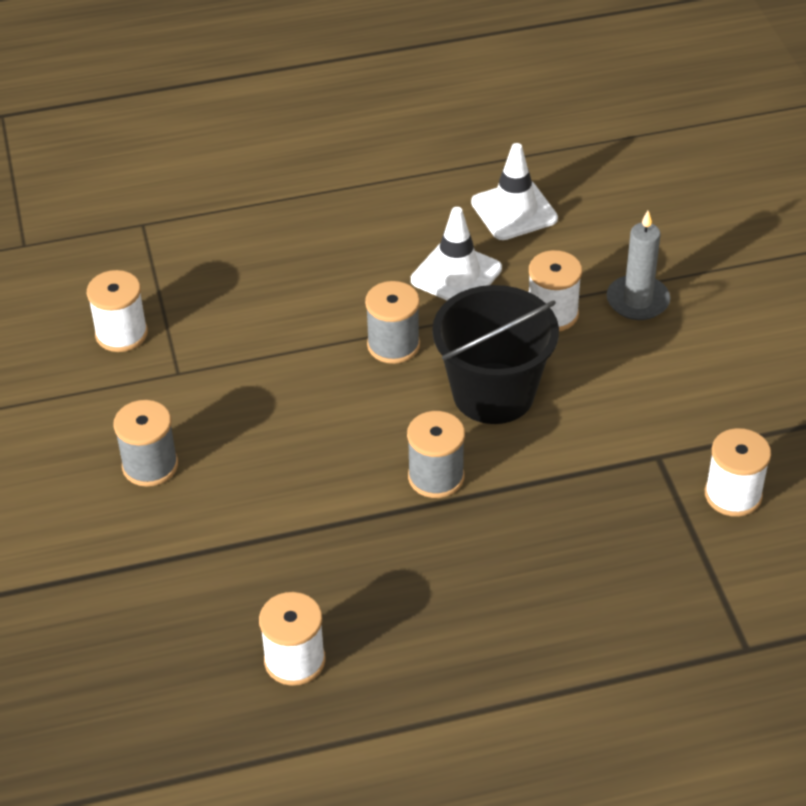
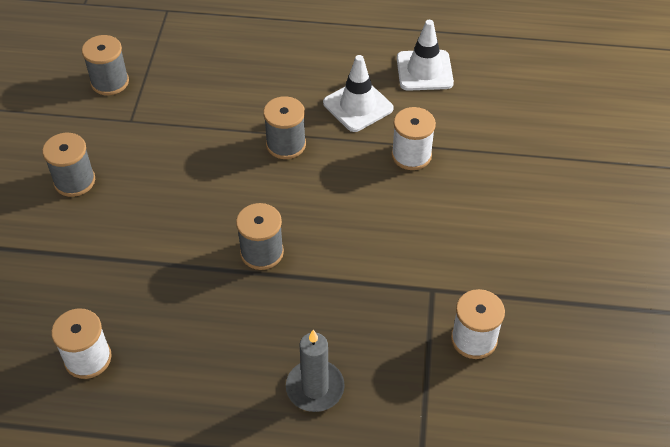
camera: 20 degrees right, 5 degrees up
white spool [87,270,148,352] -> grey spool [82,35,129,95]
black bucket [432,285,559,424] -> none
grey candle [607,211,670,320] -> grey candle moved to [286,330,345,412]

